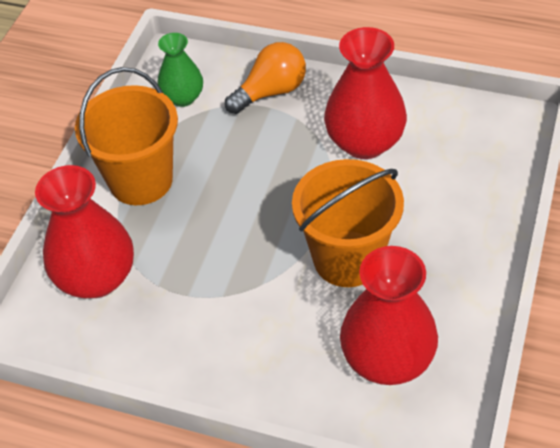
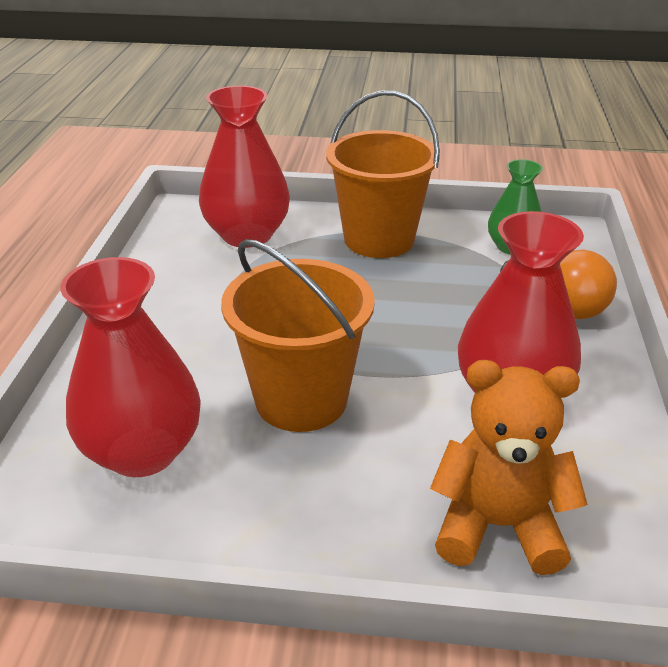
camera: 75 degrees right, 15 degrees down
none -> orange teddy bear [430,360,588,575]

